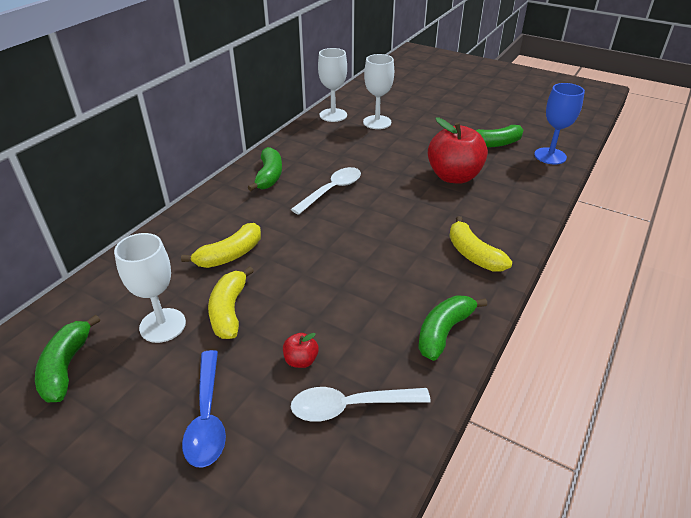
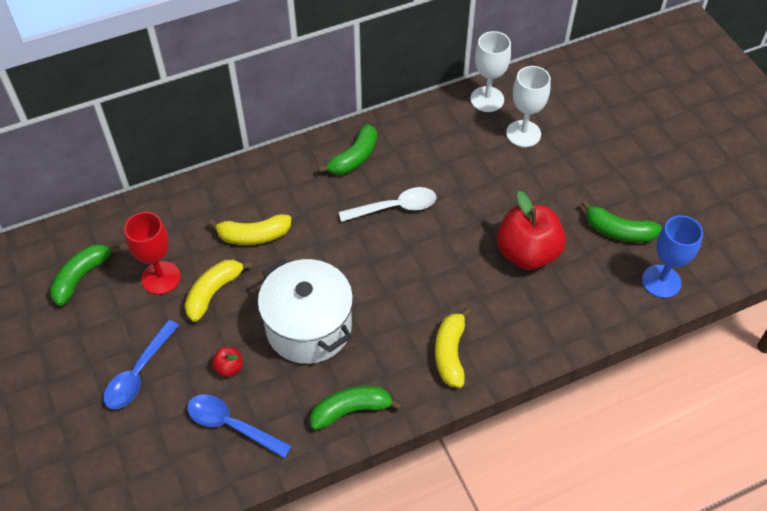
camera: 35 degrees right, 15 degrees up
white goblet [114,233,186,343] -> red goblet [124,212,180,295]
white spoon [291,387,431,422] -> blue spoon [187,394,292,458]
none -> white pot [258,259,353,364]

